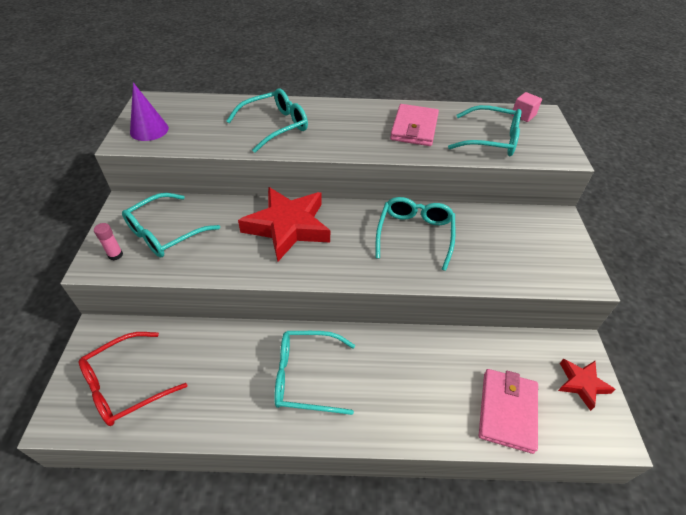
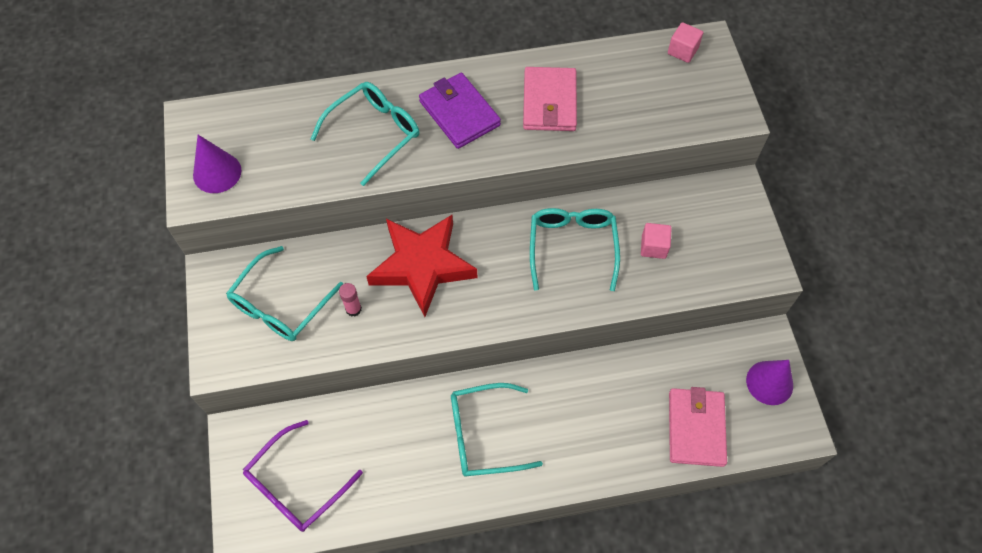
camera: 10 degrees left, 15 degrees up
red glasses [79,332,187,426] -> purple glasses [243,420,363,532]
pink glue stick [94,223,123,260] -> pink glue stick moved to [339,283,362,316]
turquoise glasses [448,105,521,156] -> none
red star [558,359,616,411] -> purple cone [746,360,793,405]
none -> purple wallet [419,73,501,149]
none -> pink cube [641,223,671,259]

